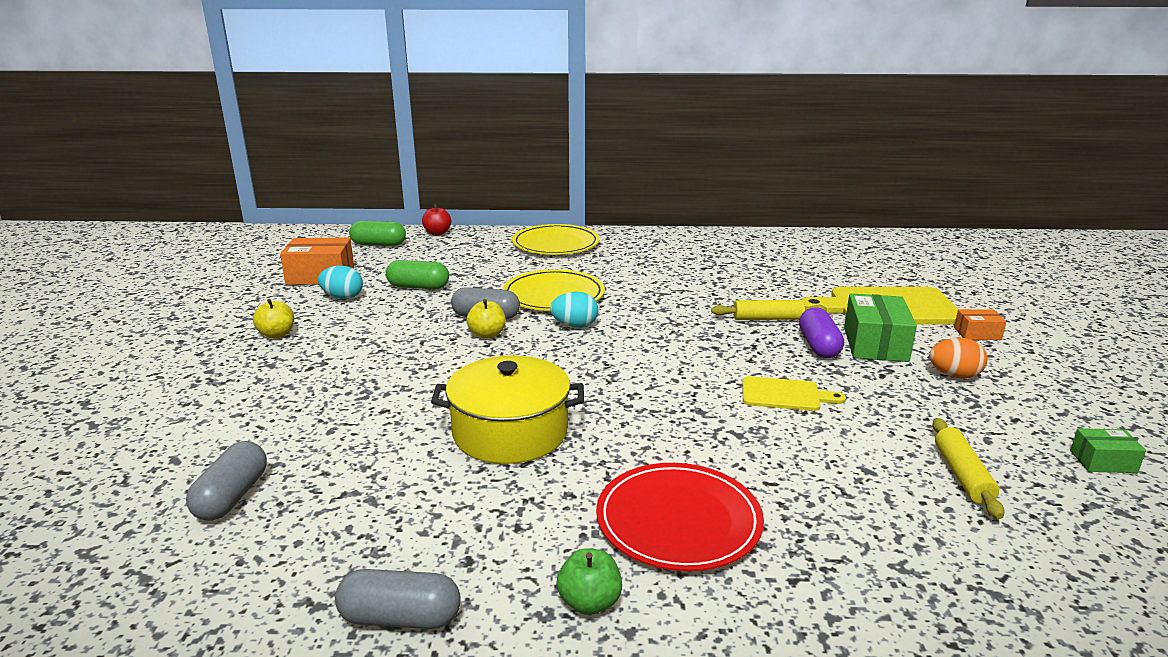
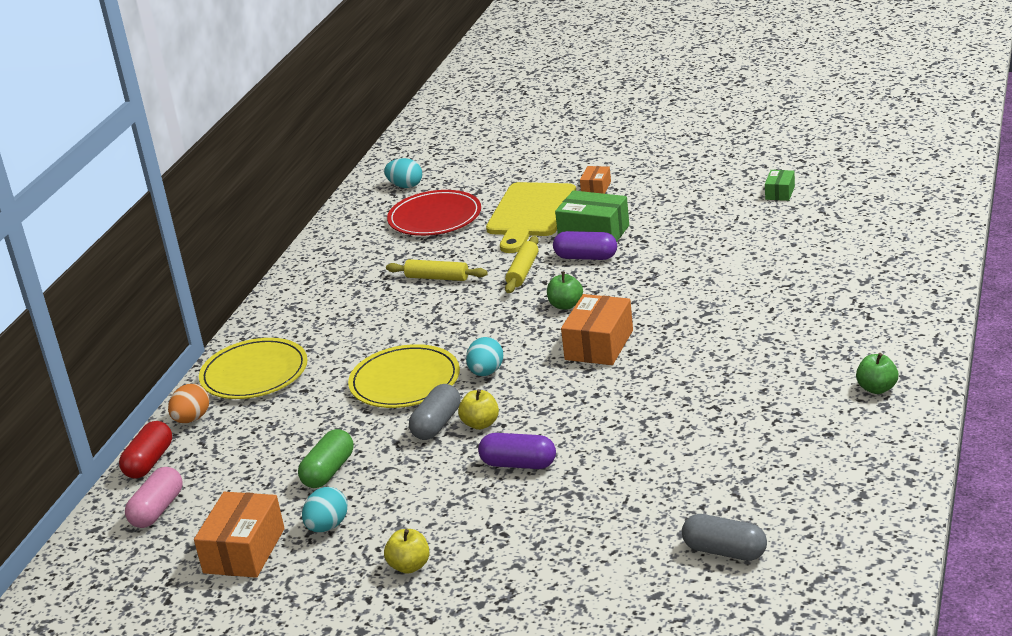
camera: 70 degrees left, 5 degrees up
grey capsule [335,569,461,629] -> none
green capsule [349,221,406,246] -> pink capsule [125,467,183,528]
red apple [422,204,451,236] -> red capsule [119,421,172,479]
yellow pot [431,355,584,464] -> none
red plate [596,463,764,571] -> red plate moved to [387,190,481,236]
yellow cutting board [742,376,846,411] -> none
orange egg [929,338,987,379] -> orange egg moved to [168,384,210,423]
yellow rolling pin [932,418,1004,519] -> yellow rolling pin moved to [386,259,488,281]
none -> turquoise egg [384,158,422,188]
none -> purple capsule [478,433,556,469]
none -> green apple [547,272,583,310]
none -> orange box [561,294,633,365]

